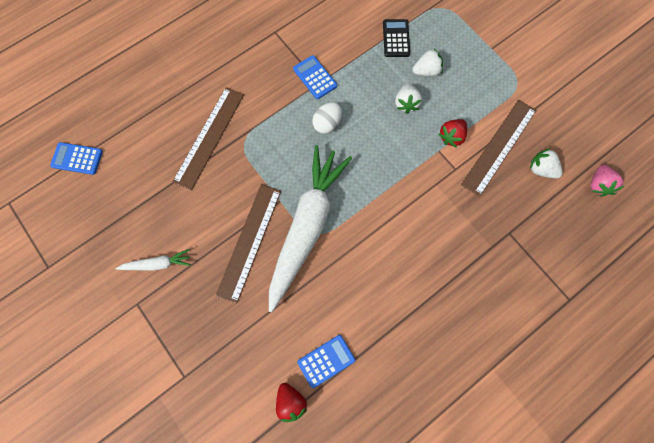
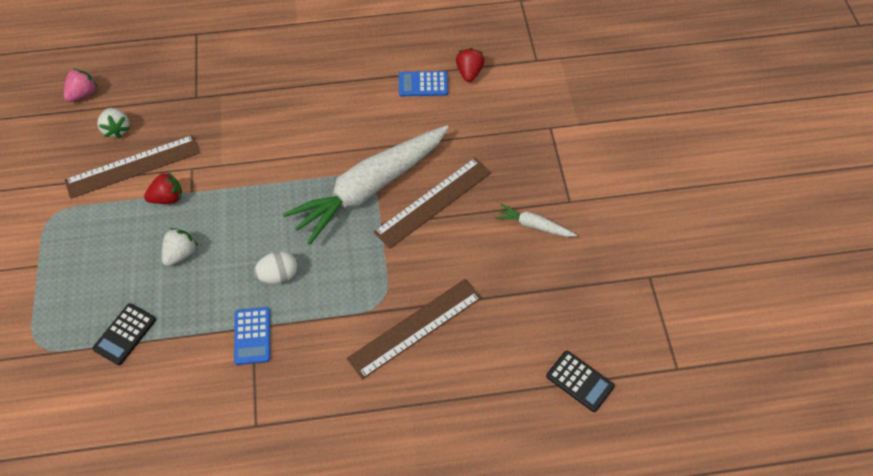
camera: 150 degrees left, 15 degrees down
blue calculator [50,142,103,175] -> black calculator [546,351,615,412]
white strawberry [413,49,443,77] -> none

